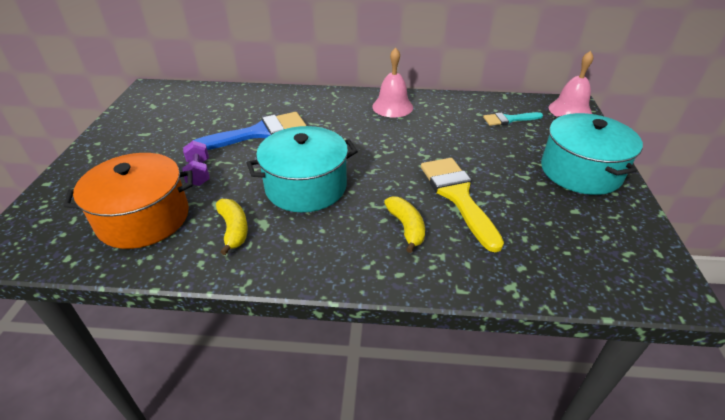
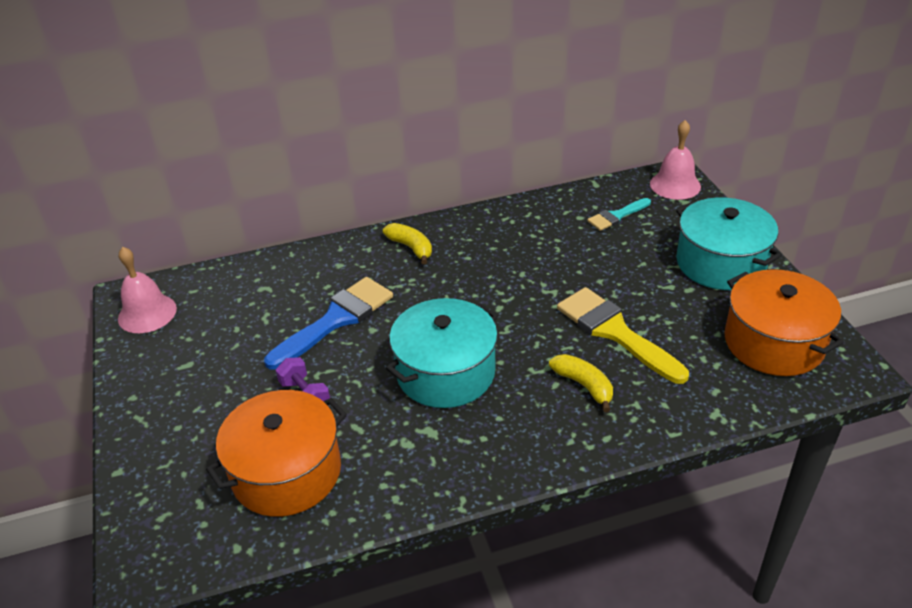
camera: 20 degrees left, 0 degrees up
yellow banana [216,199,248,255] -> yellow banana moved to [383,223,432,264]
pink bell [372,48,413,117] -> pink bell moved to [118,247,177,333]
none -> orange pot [724,269,844,376]

